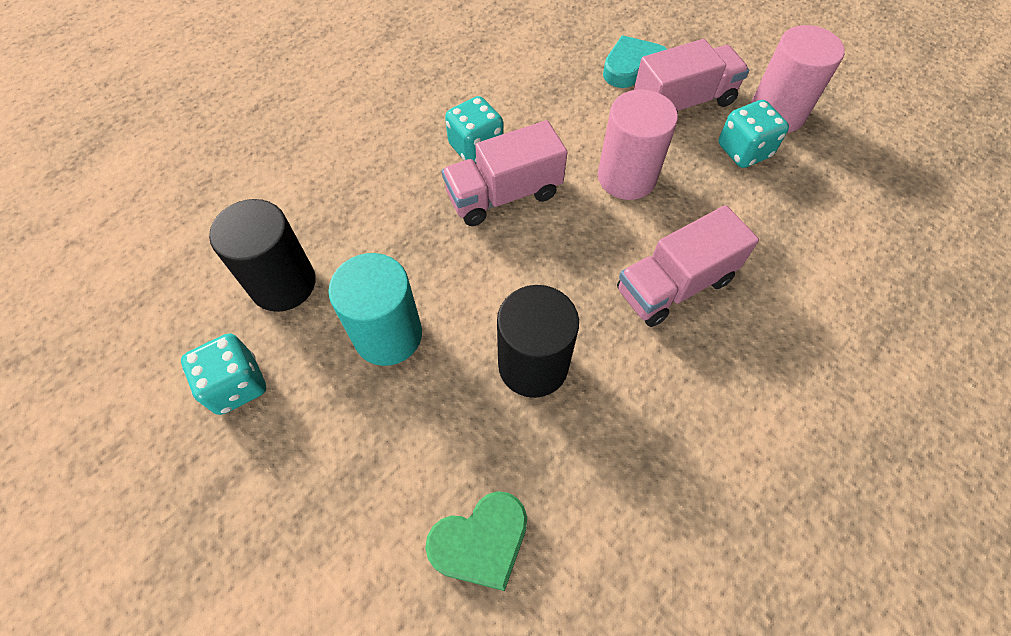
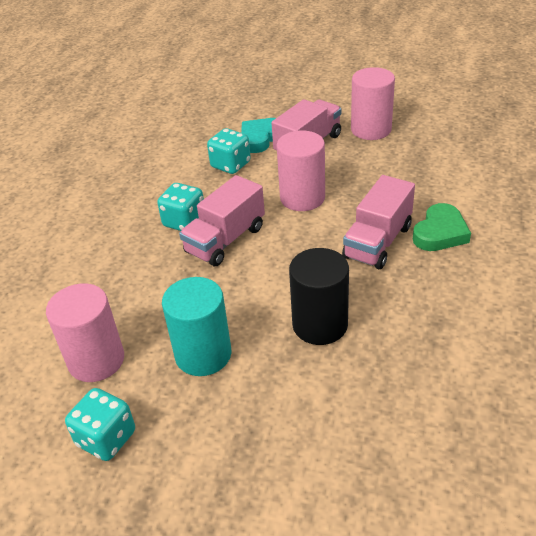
camera: 25 degrees left, 20 degrees down
black cylinder [209,199,316,312] -> pink cylinder [46,283,124,382]
green heart [425,491,527,591] -> green heart moved to [413,203,471,251]
turquoise dice [718,100,789,168] -> turquoise dice moved to [207,128,251,174]

